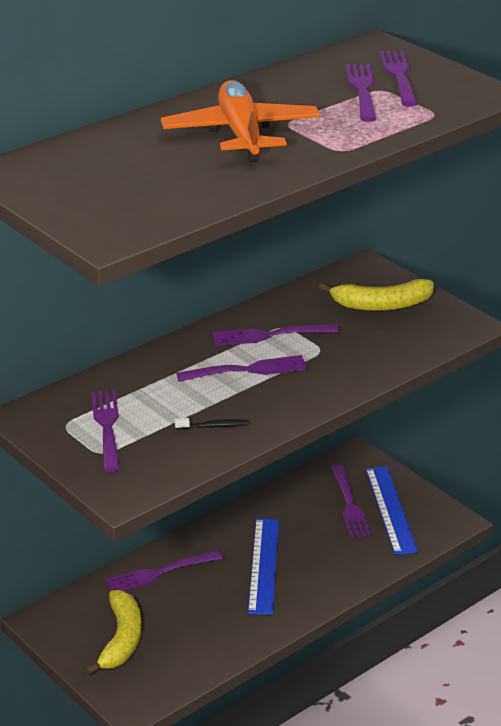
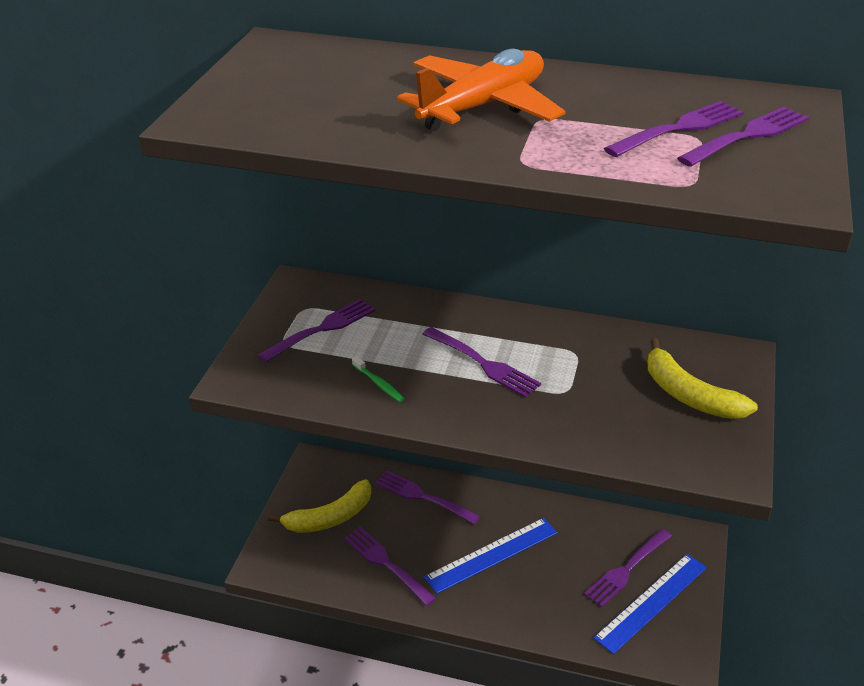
camera: 55 degrees right, 5 degrees up
black toothbrush [175,418,249,429] -> green toothbrush [352,356,404,402]
purple fork [212,324,340,346] -> purple fork moved to [344,527,436,606]

